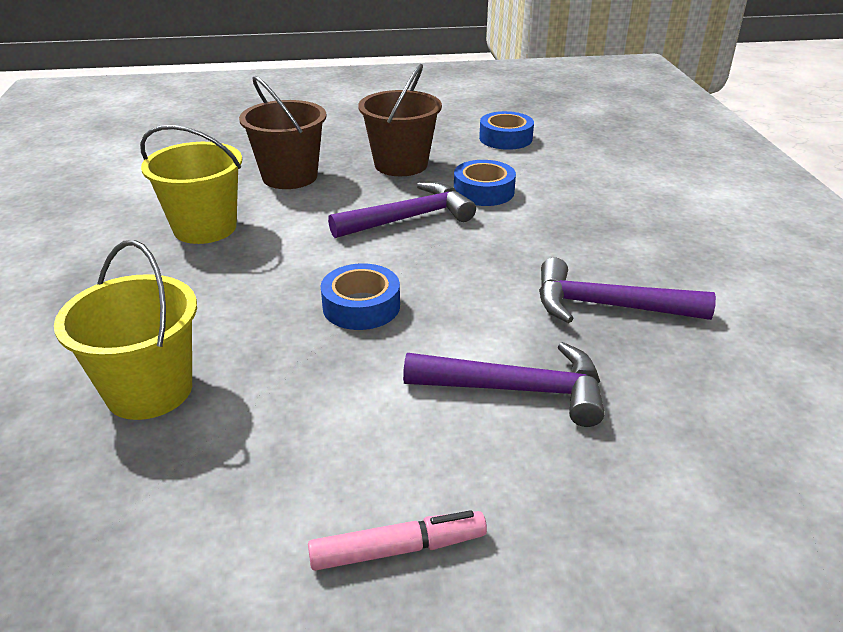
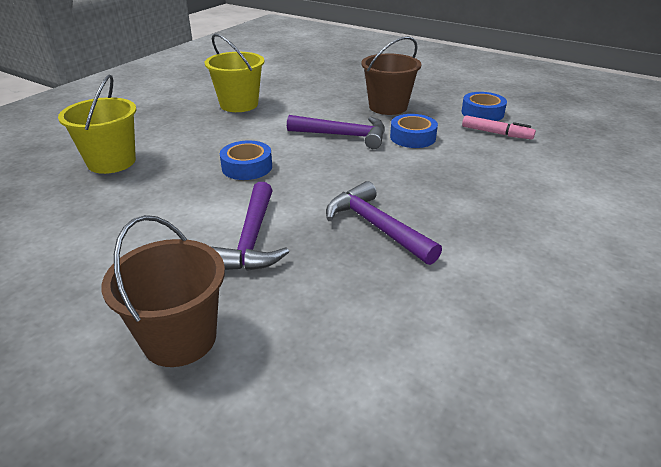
camera: 40 degrees right, 0 degrees up
brown bucket [239,76,327,189] -> brown bucket moved to [102,215,225,367]
pink marker [308,510,487,571] -> pink marker moved to [462,115,536,139]
purple hammer [403,342,605,427] -> purple hammer turned 45 degrees clockwise [212,182,289,271]

